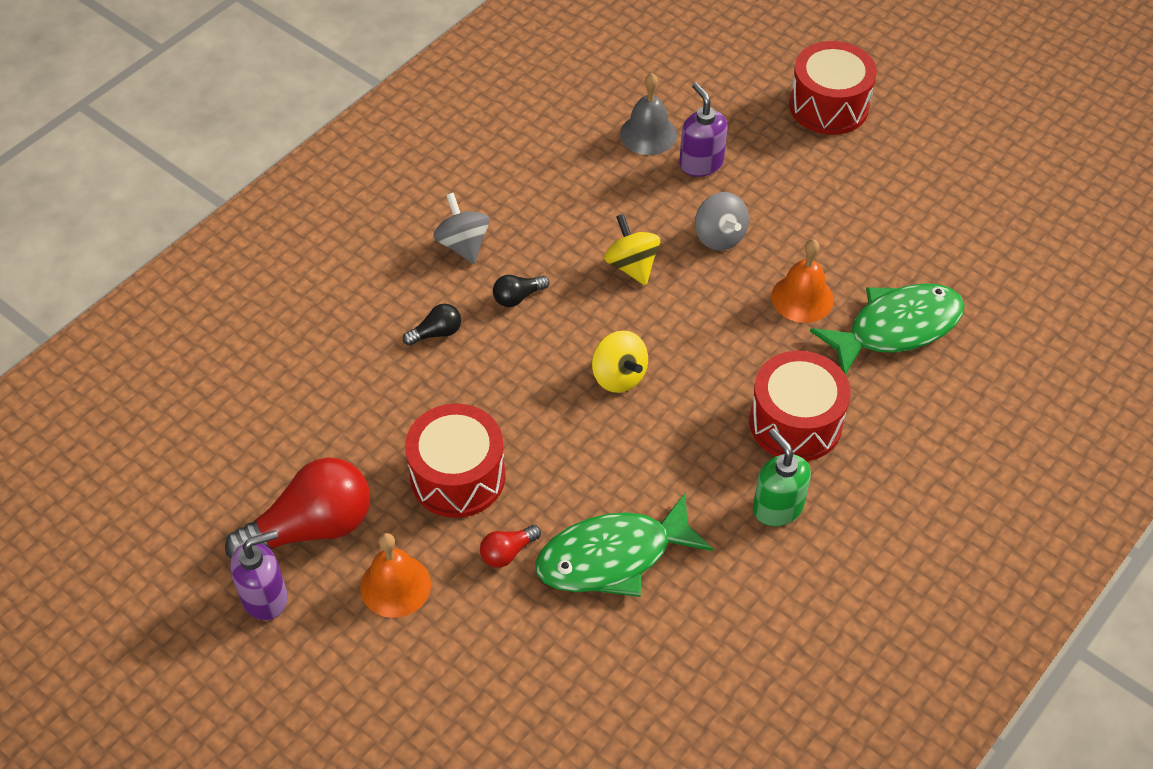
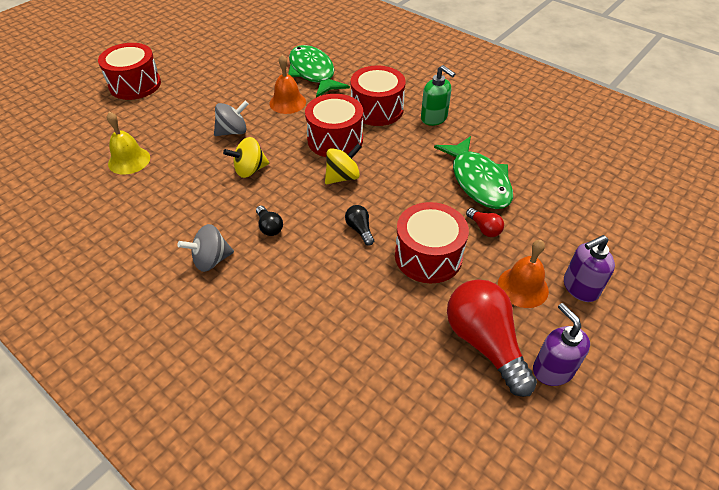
camera: 90 degrees left, 5 degrees down
black light bulb [403,304,461,346] -> black light bulb moved to [345,205,374,246]
grey bell [620,73,677,155] -> yellow bell [107,112,150,175]
purple soap dispenser [679,82,728,177] -> purple soap dispenser moved to [564,235,615,302]
green soap dispenser [753,428,811,526] -> green soap dispenser turned 105 degrees counterclockwise [421,65,455,126]
none -> red drum [305,94,363,157]

